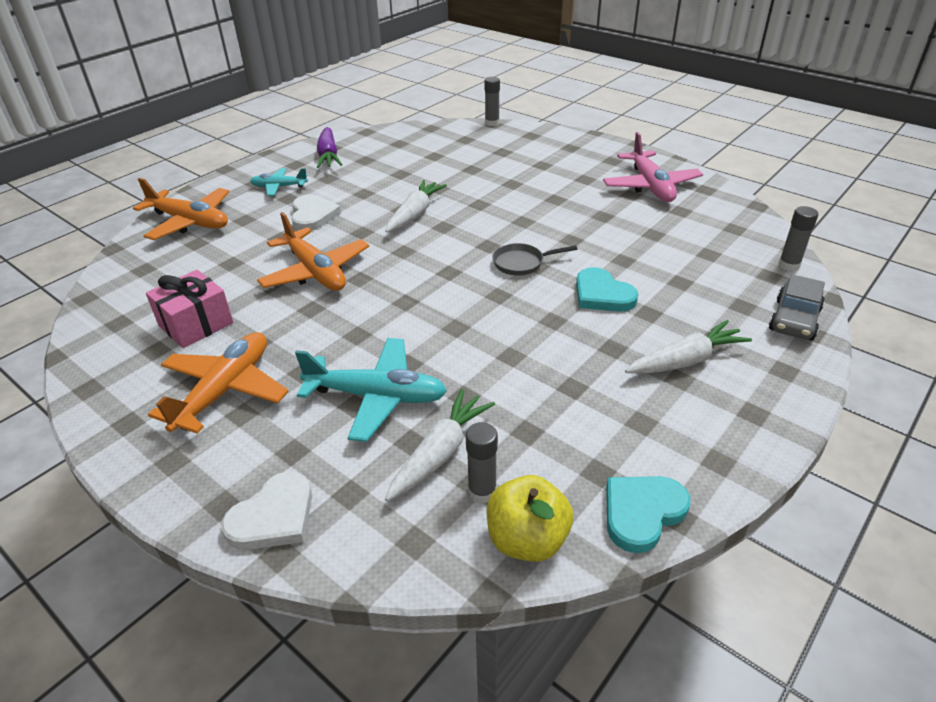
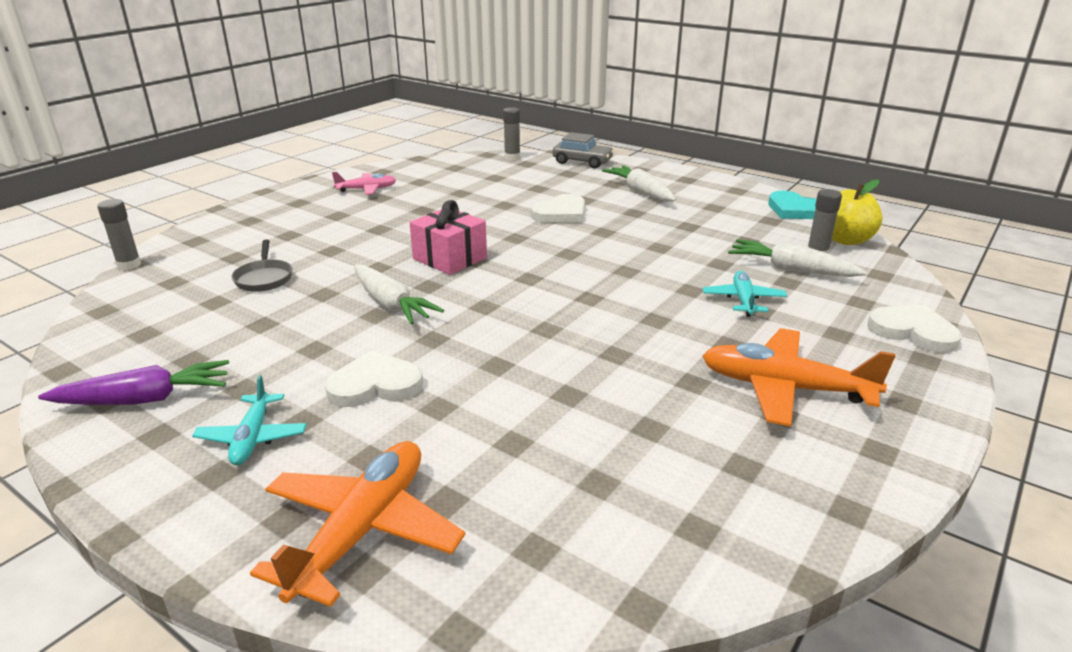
camera: 95 degrees left, 10 degrees down
pink gift [146,270,233,348] -> pink gift moved to [410,200,487,275]
orange plane [257,212,369,291] -> none
turquoise plane [295,338,447,442] -> turquoise plane [703,271,787,317], size x0.58
white carrot [385,180,447,233] -> white carrot turned 150 degrees counterclockwise [354,265,444,325]
grey pan [492,243,577,276] -> grey pan moved to [232,240,292,292]
turquoise heart [576,267,638,312] -> white heart [531,194,585,223]
pink plane [603,132,703,202] -> pink plane [332,172,396,195], size x0.58

